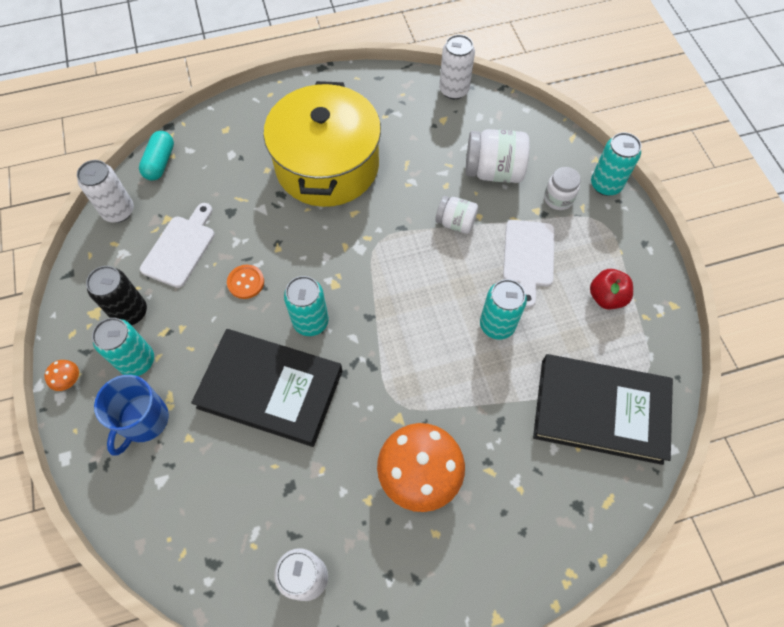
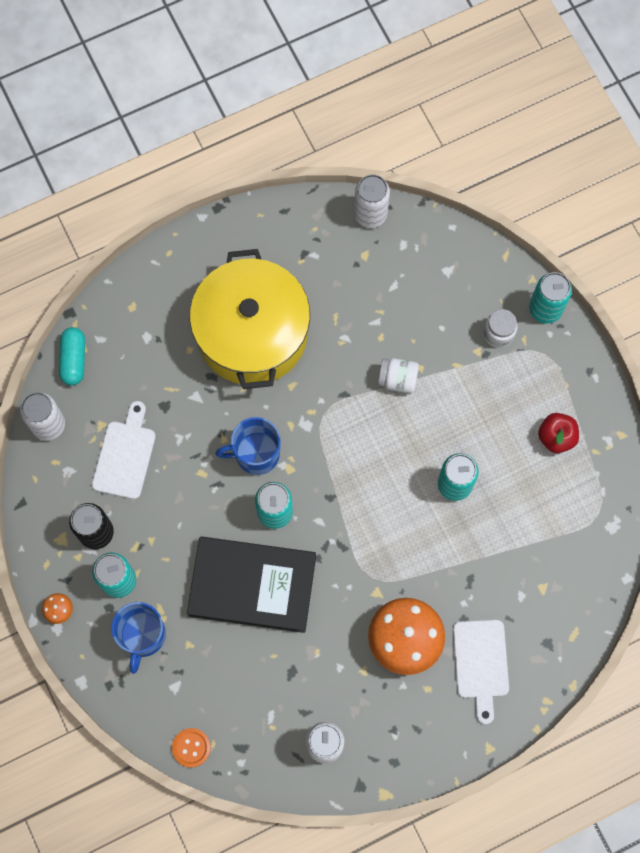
camera: 10 degrees left, 10 degrees up
orange button [227,265,264,299] -> orange button moved to [172,728,211,768]
white jar [466,129,530,183] -> none
white cutting board [503,220,555,308] -> white cutting board moved to [453,620,509,724]
black book [533,354,673,465] -> none
none -> blue mug [216,417,281,475]

